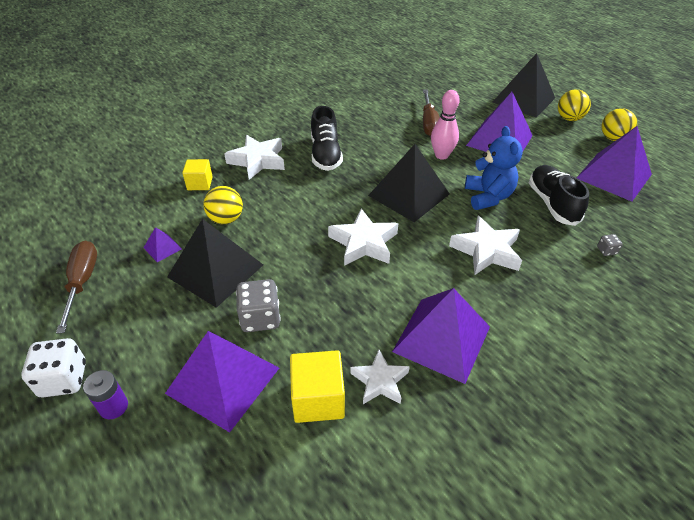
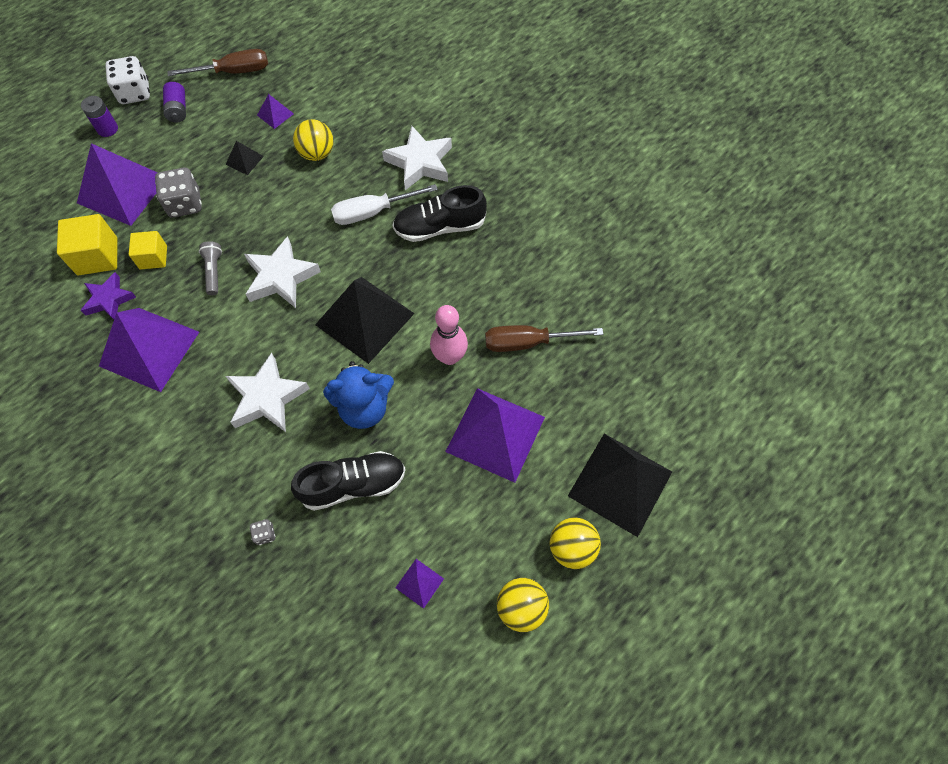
camera: 85 degrees right, 20 degrees up
black pyramid [167,219,263,308] -> black pyramid [226,141,264,175], size x0.43
yellow cube [182,159,213,190] -> yellow cube moved to [129,231,167,269]
white star [350,350,410,404] -> purple star [81,272,136,319]
purple pyramid [577,126,652,201] -> purple pyramid [395,559,444,609], size x0.43
none -> purple battery [163,82,186,122]
none -> grey flashlight [199,241,222,295]
none -> white screwdriver [331,184,438,225]

